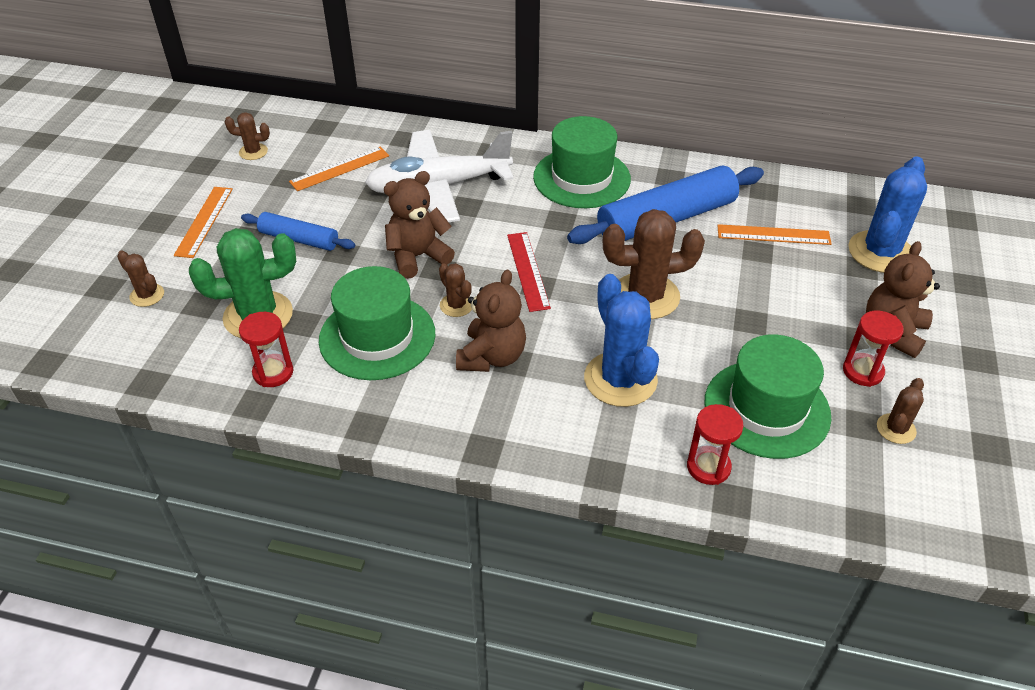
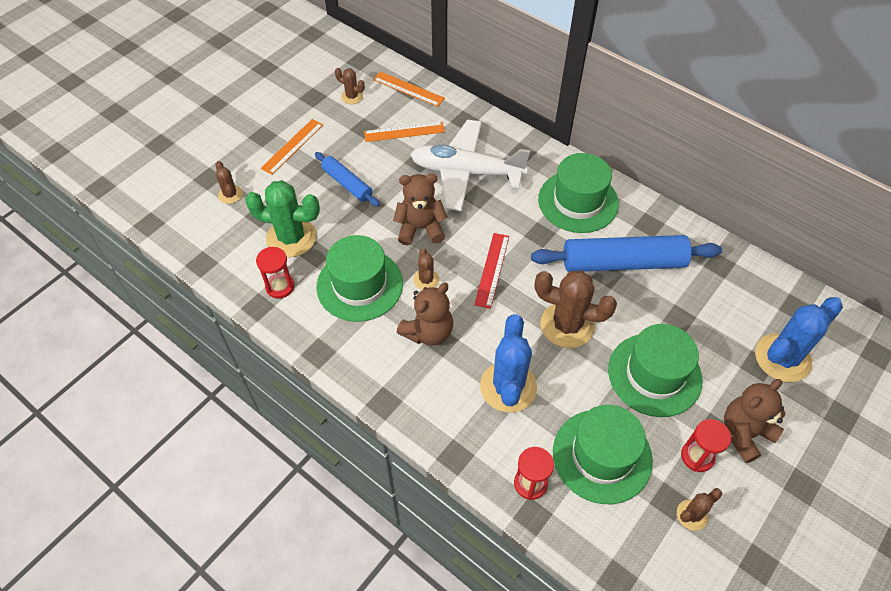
camera: 25 degrees right, 10 degrees up
orange ruler [717,224,832,245] -> orange ruler moved to [373,71,445,107]
none -> green hat [608,324,702,417]

